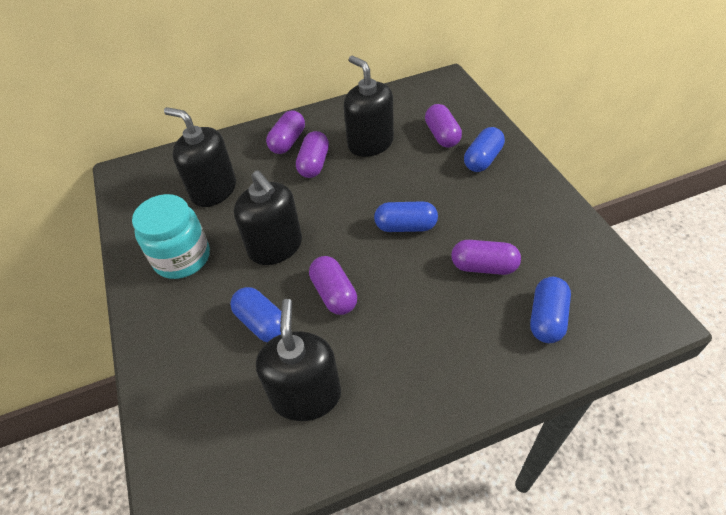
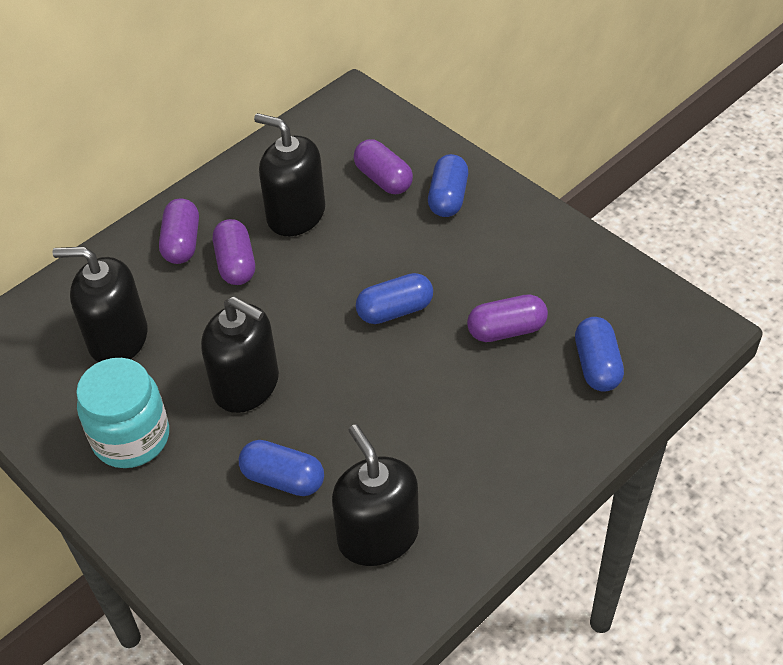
camera: 25 degrees left, 0 degrees up
purple capsule [309,256,357,315] -> none

